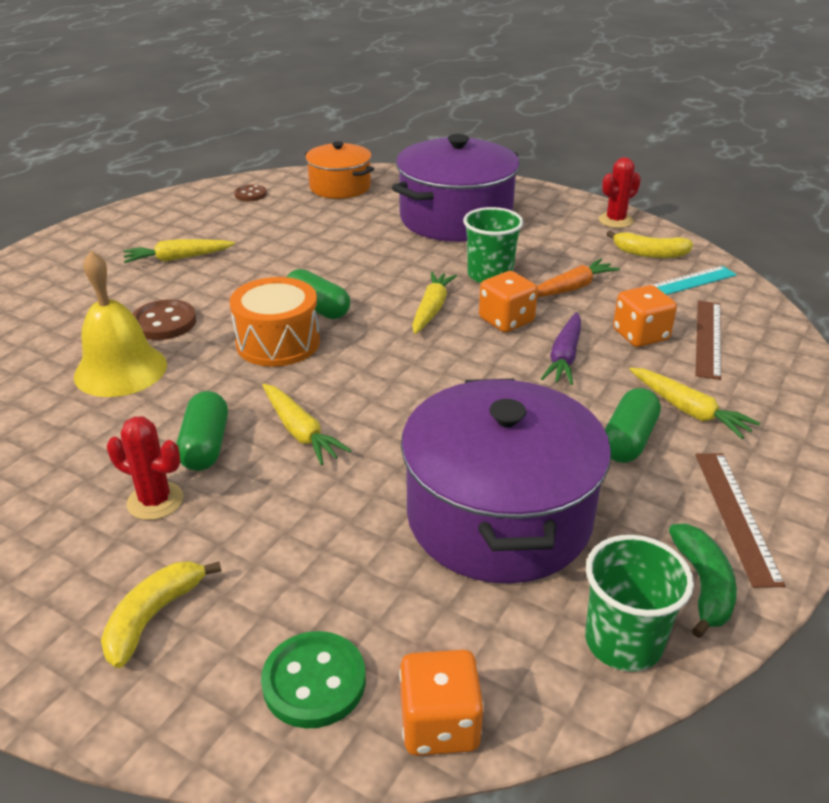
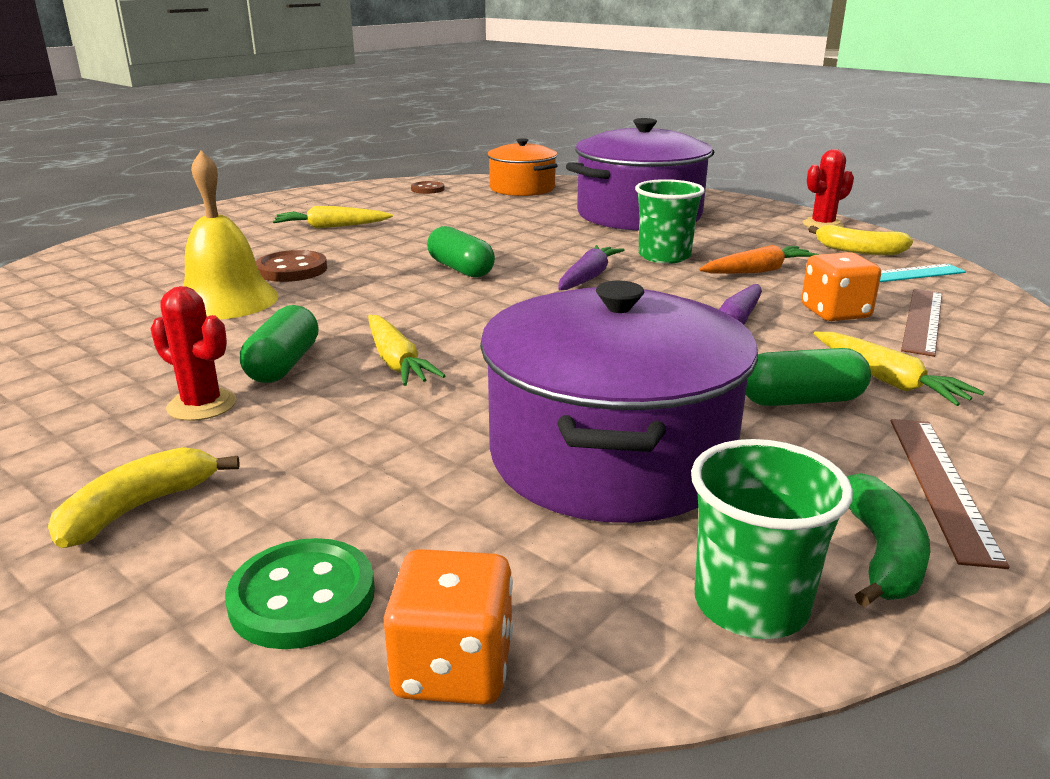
camera: 10 degrees right, 10 degrees down
orange drum [230,277,320,367] -> none
yellow carrot [412,272,457,334] -> purple carrot [558,245,625,290]
orange dice [479,271,538,332] -> none
green capsule [605,388,661,463] -> green capsule turned 45 degrees clockwise [746,348,871,406]

